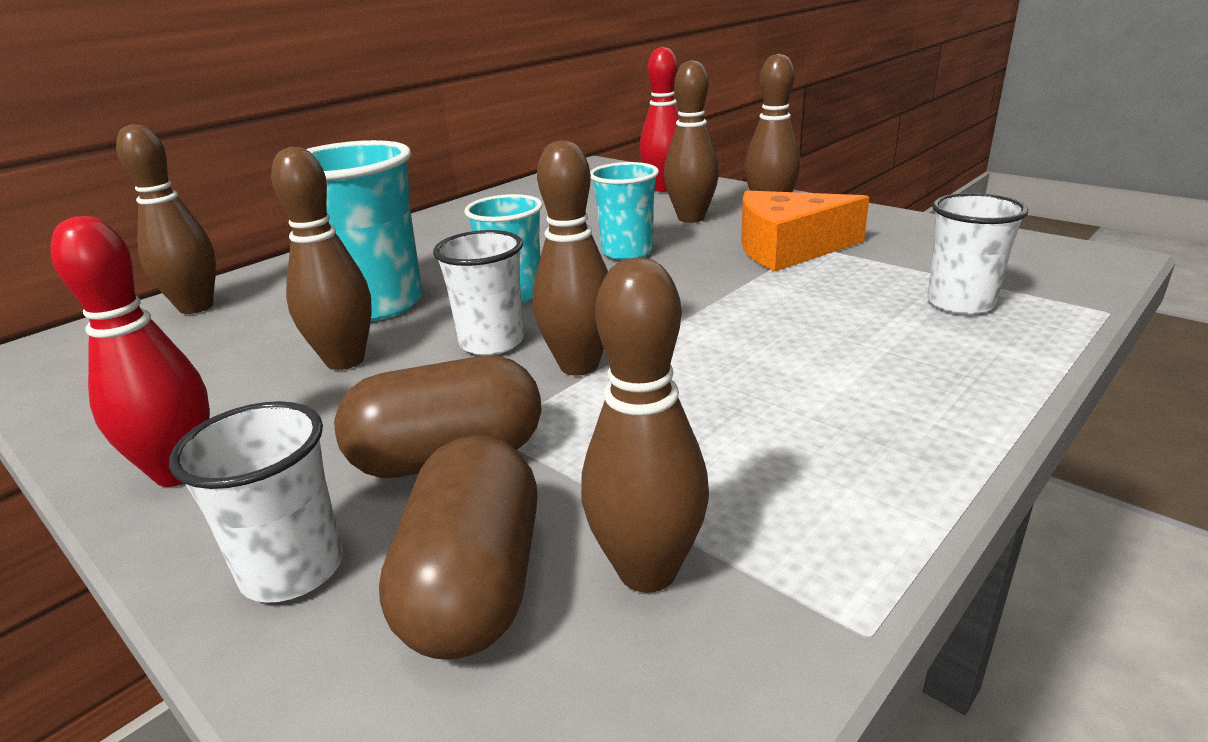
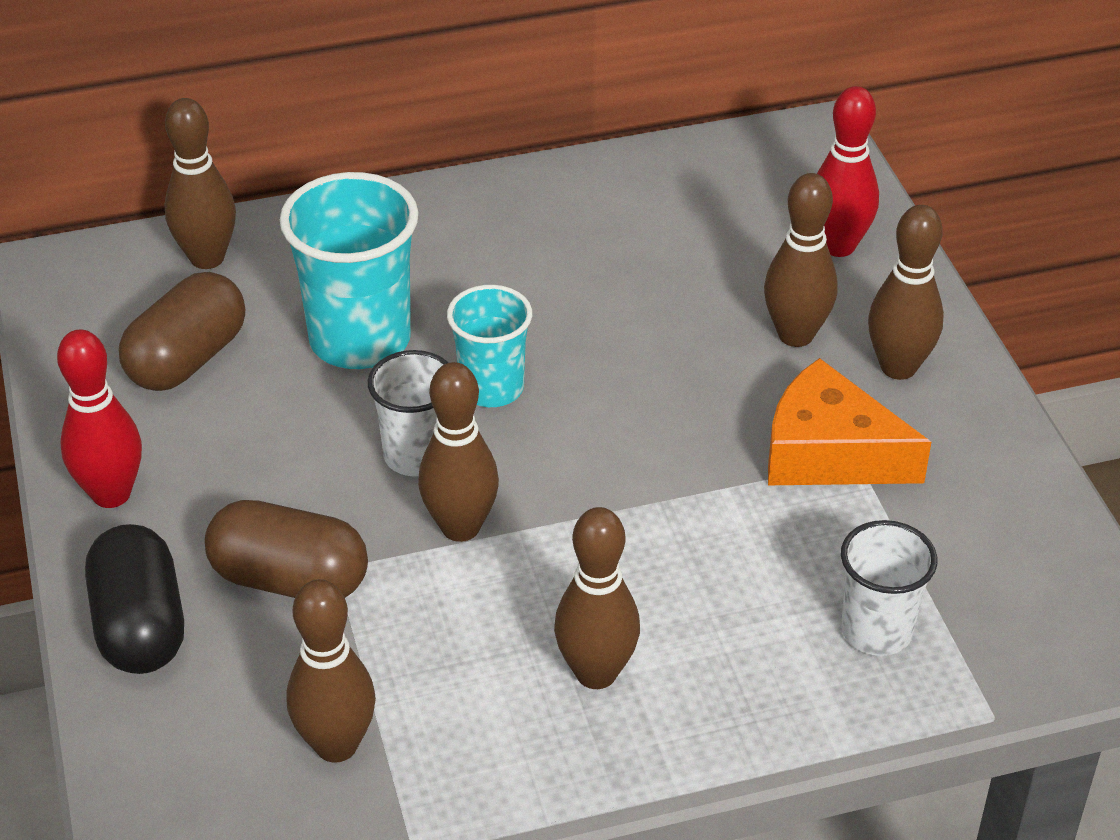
camera: 30 degrees right, 15 degrees up
white cup [169,401,343,603] -> black capsule [85,524,184,674]
brown bowling pin [271,147,372,370] -> brown bowling pin moved to [554,507,640,689]
brown capsule [379,435,538,660] -> brown capsule moved to [119,272,245,391]
turquoise cup [590,162,659,260] -> none

